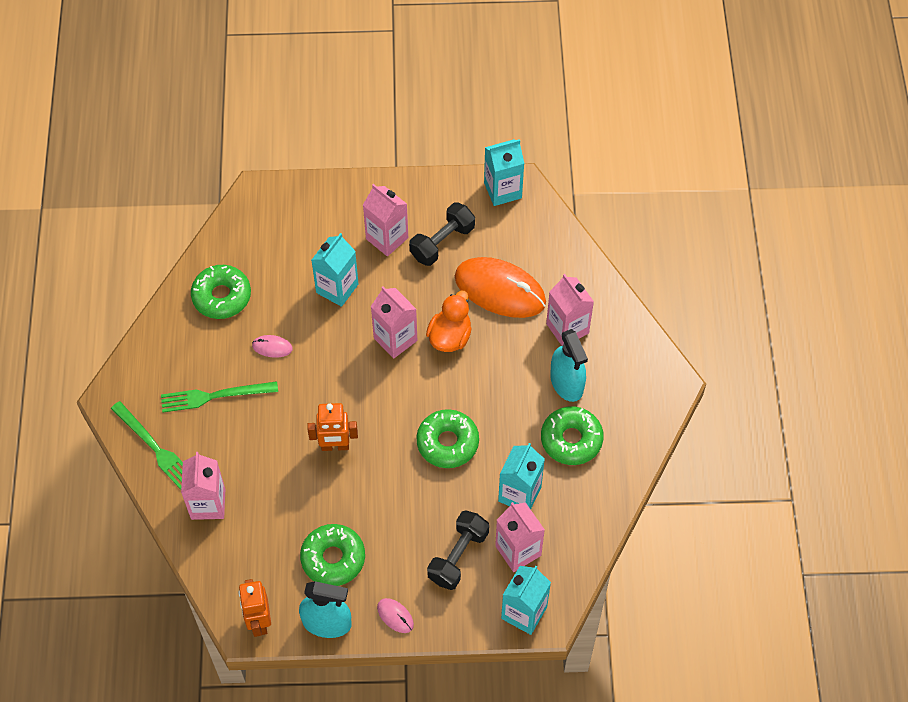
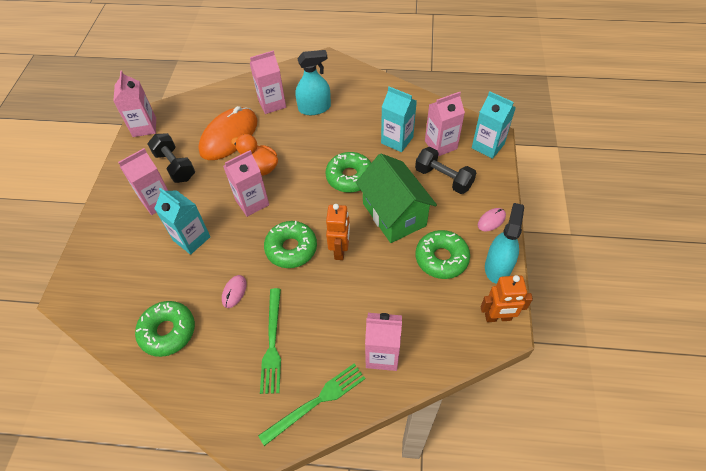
camera: 80 degrees left, 5 degrees down
turquoise carton [484,139,525,206] -> pink carton [113,71,156,137]
green donut [541,406,604,465] -> green donut moved to [264,221,317,268]
none -> green house [356,154,437,243]

